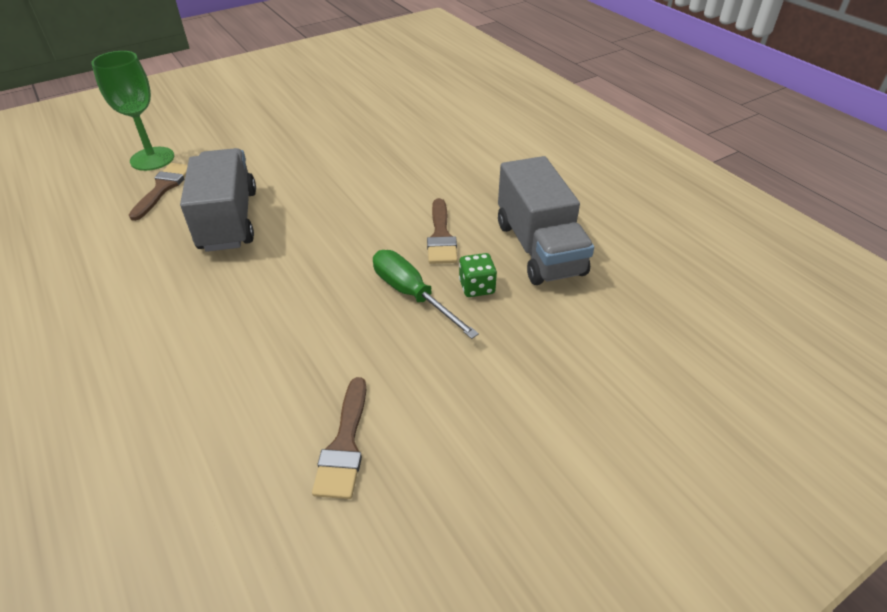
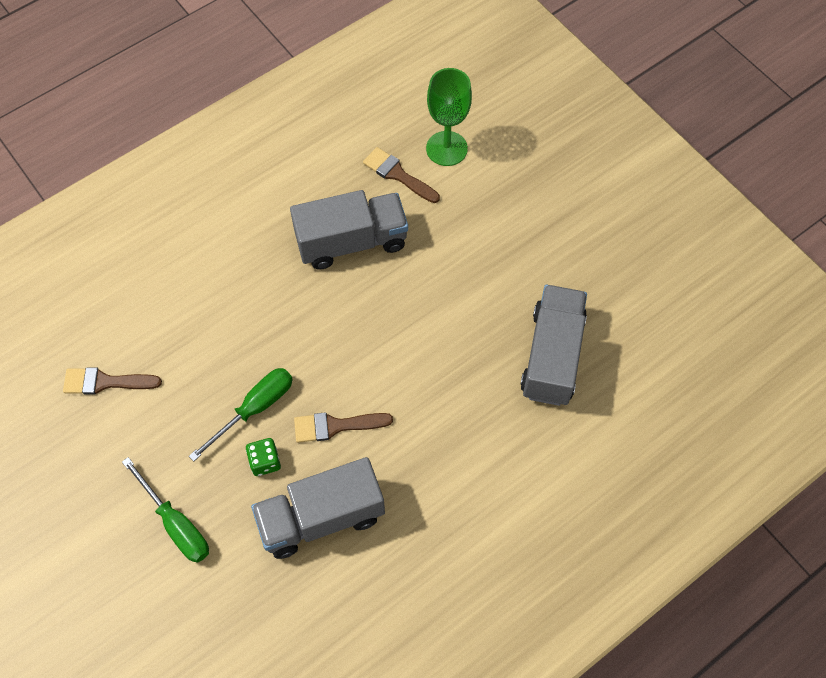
camera: 85 degrees right, 20 degrees up
brown brush [129,163,188,221] -> brown brush turned 150 degrees counterclockwise [363,147,440,203]
none -> green screwdriver [122,457,209,563]
none -> grey truck [520,285,587,406]

